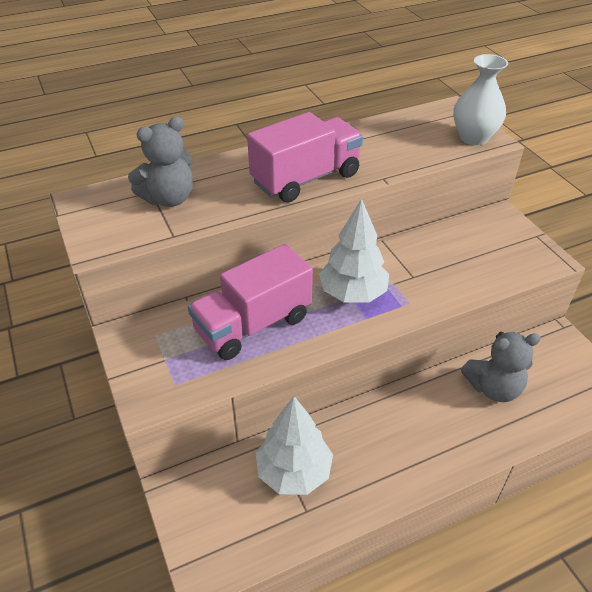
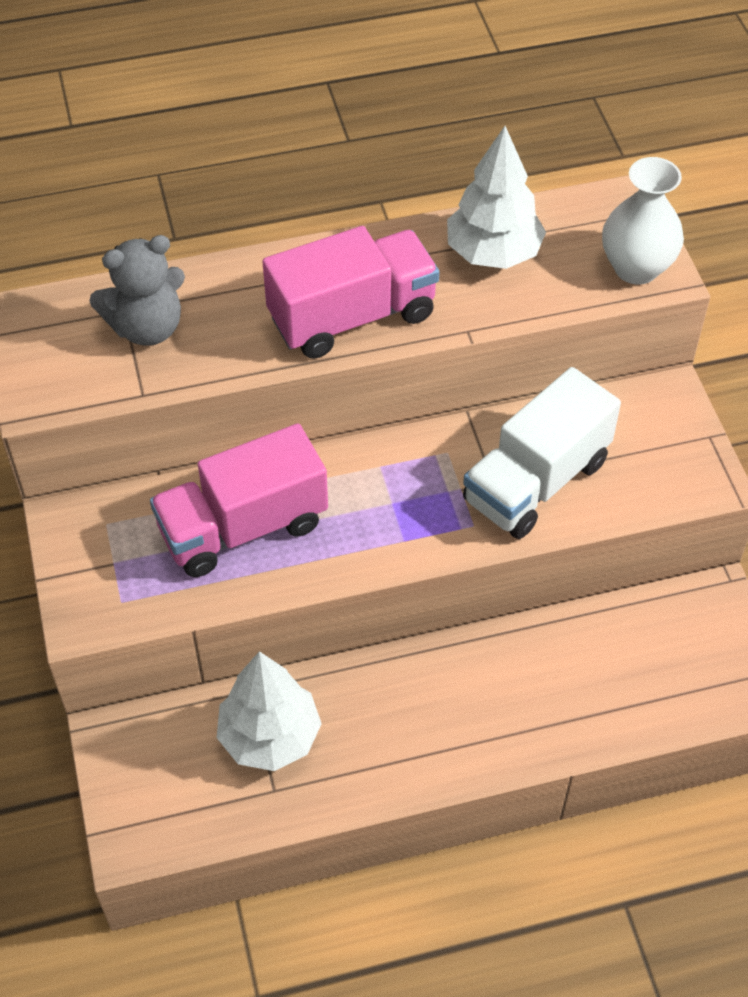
camera: 10 degrees right, 10 degrees up
white tree [319,199,389,303] -> white tree moved to [447,126,546,269]
grey teddy bear [461,332,541,402] -> none
none -> white truck [463,367,621,539]

